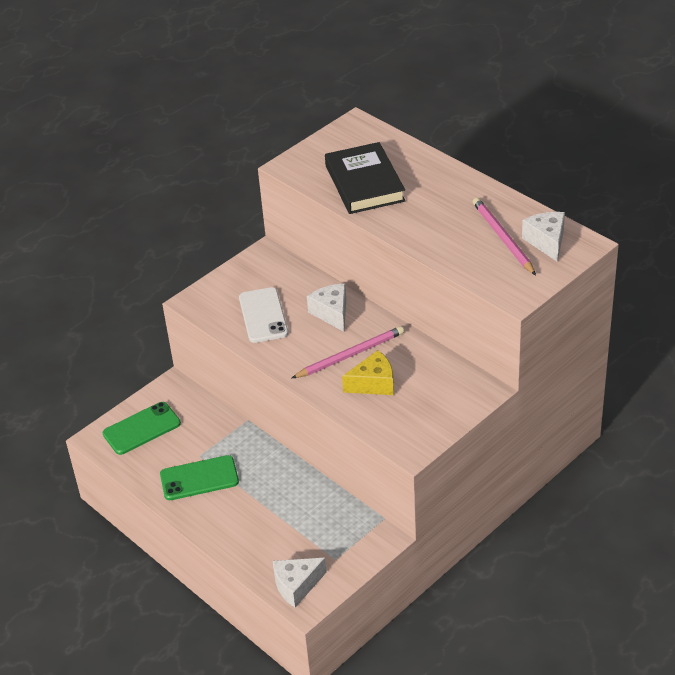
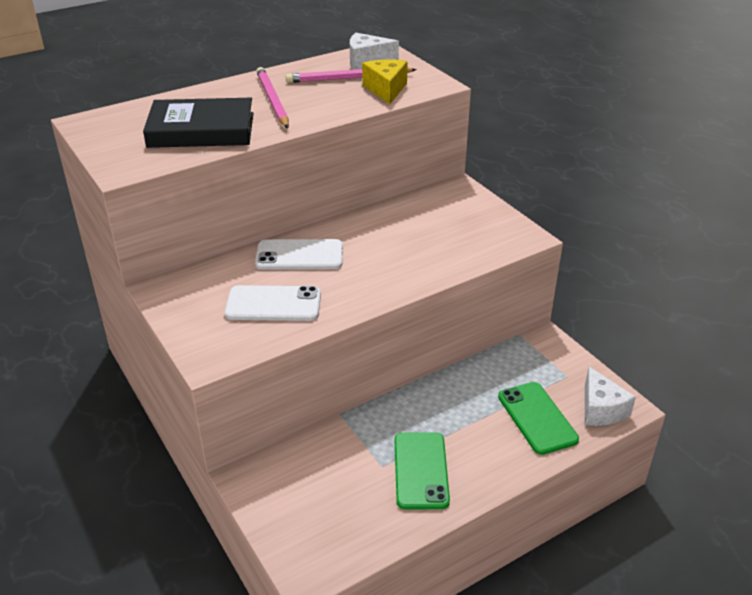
camera: 80 degrees left, 5 degrees down
green phone [103,402,181,455] -> green phone moved to [498,382,579,455]
pink pencil [292,326,404,378] -> pink pencil moved to [256,67,289,128]
white cheese [307,284,346,332] -> white phone [255,239,343,270]
yellow cheese [342,350,394,395] -> yellow cheese moved to [362,59,408,104]

